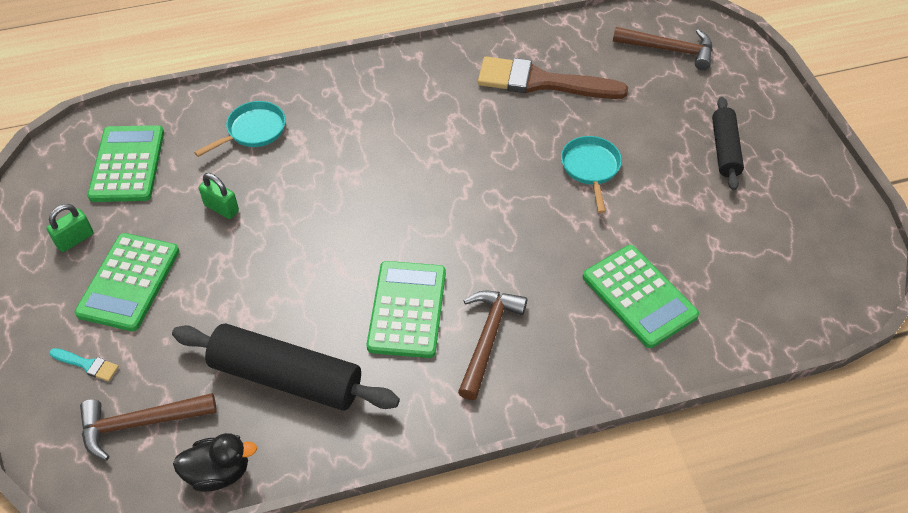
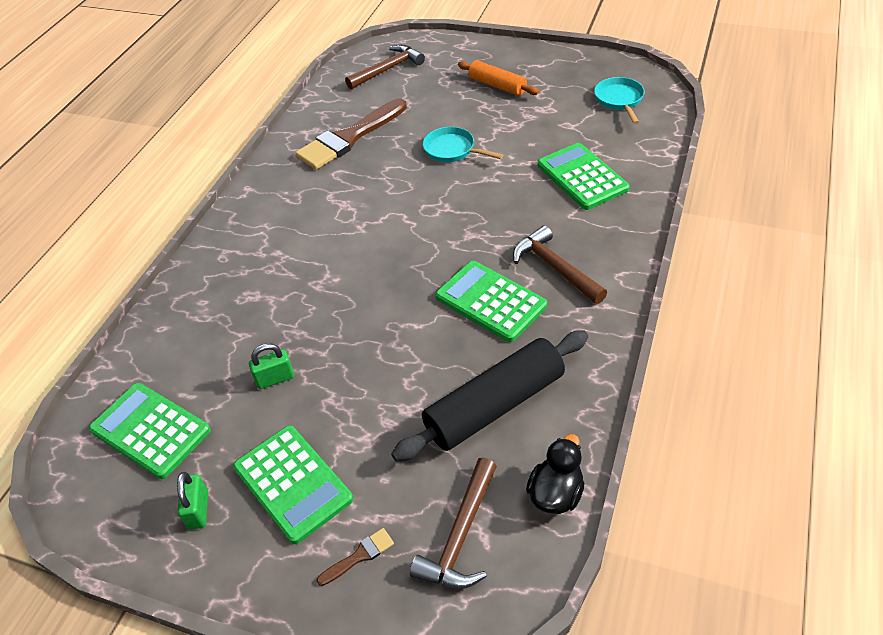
camera: 50 degrees left, 5 degrees down
turquoise brush [49,348,119,381] -> brown brush [317,528,394,586]
turquoise pan [194,101,286,157] -> turquoise pan moved to [594,77,645,124]
green calculator [583,245,699,348] -> green calculator turned 120 degrees counterclockwise [537,143,630,210]
black rolling pin [712,97,744,190] -> orange rolling pin [458,60,539,96]

